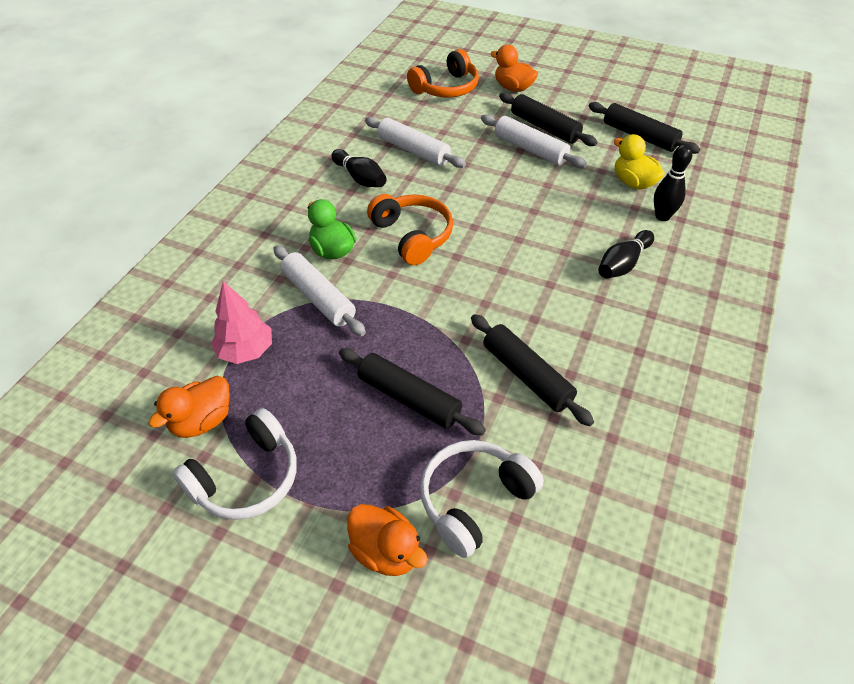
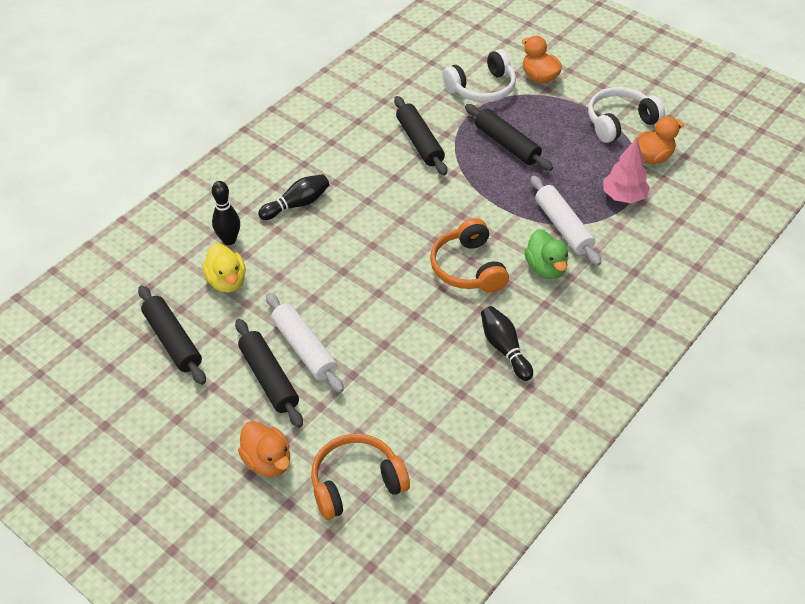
camera: 165 degrees left, 0 degrees up
white rolling pin [365,117,466,168] -> none

